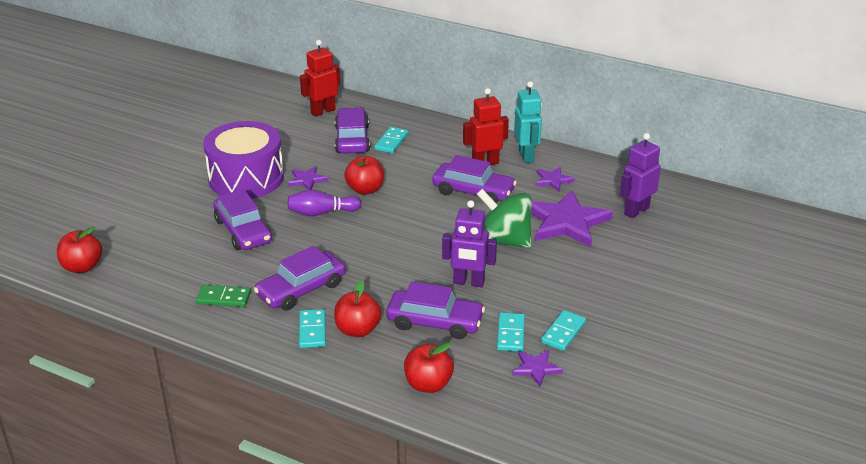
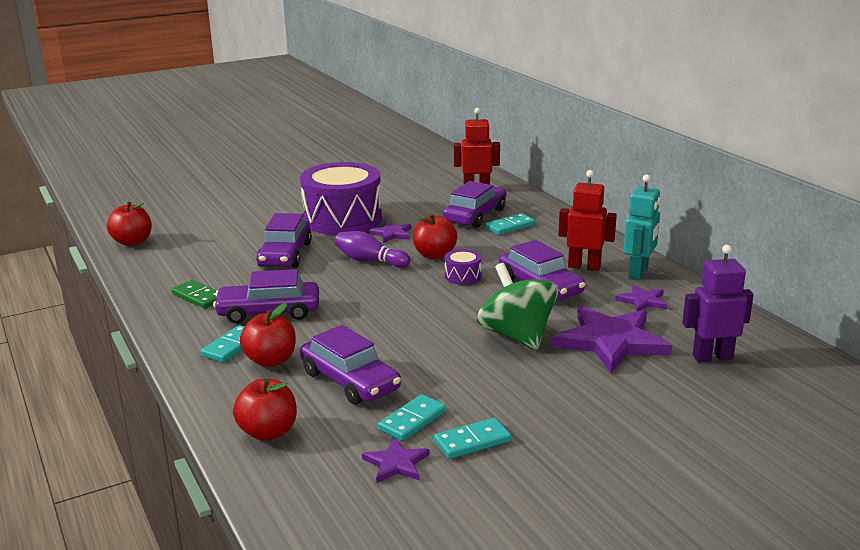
camera: 35 degrees right, 10 degrees down
purple robot [442,200,497,287] -> none
none -> purple drum [445,249,481,285]

